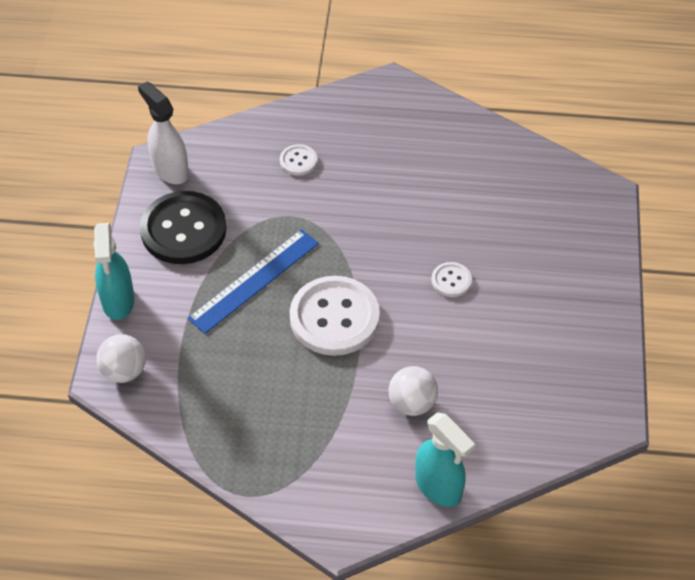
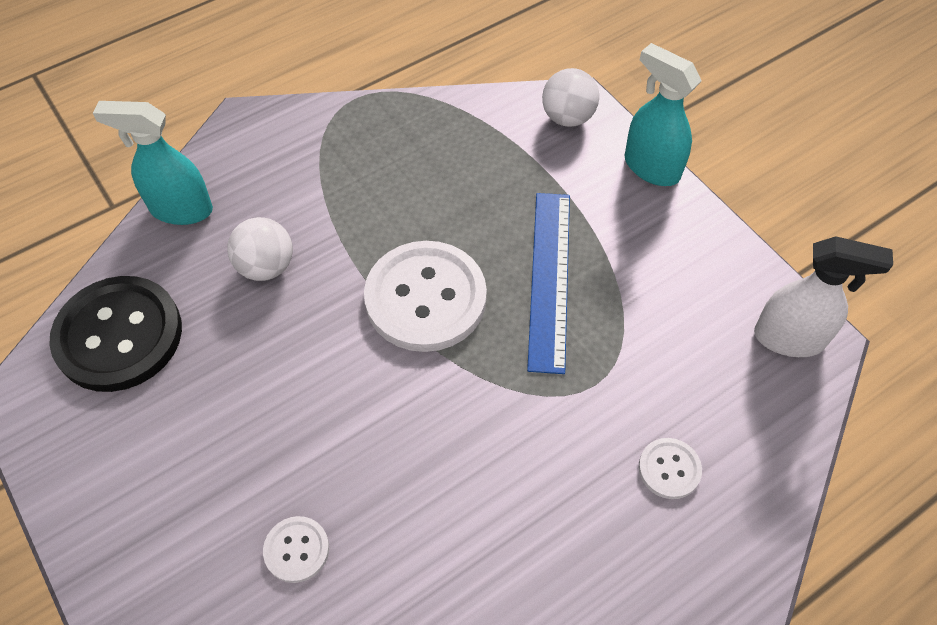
camera: 140 degrees right, 5 degrees up
black button [140,191,227,264] -> black button moved to [49,276,182,392]
white button [431,262,472,297] -> white button moved to [263,516,329,583]

